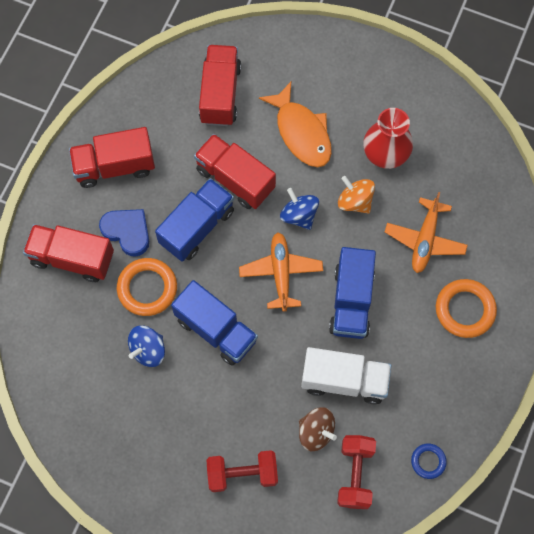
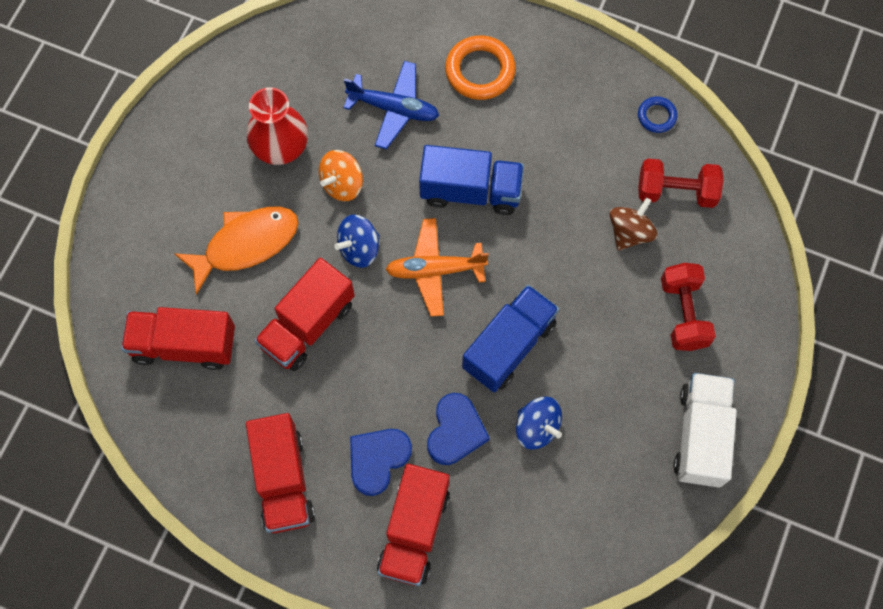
camera: 90 degrees left, 0 degrees up
orange ring [117,258,177,316] -> blue heart [427,393,490,465]
blue truck [155,178,234,262] -> none
white truck [301,347,392,404] -> white truck moved to [673,373,737,488]
orange plane [385,192,468,273] -> blue plane [343,61,439,150]

